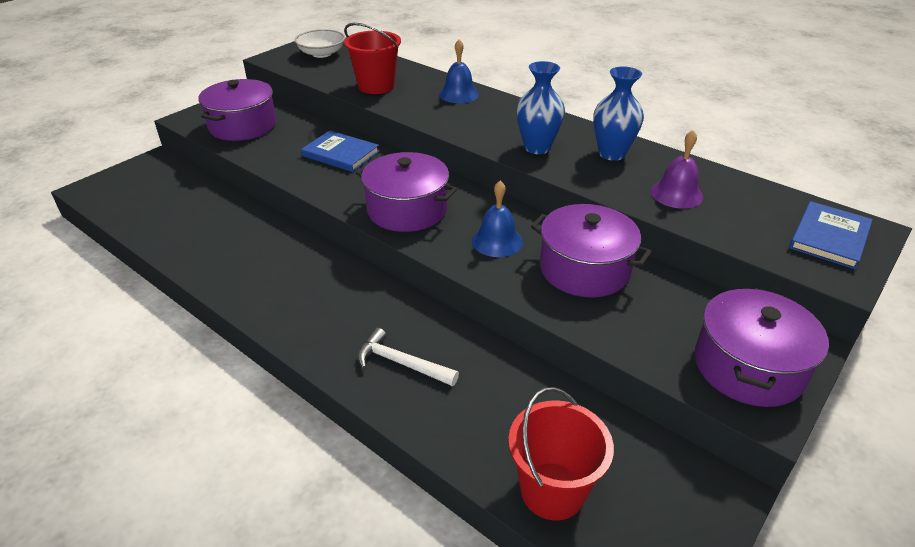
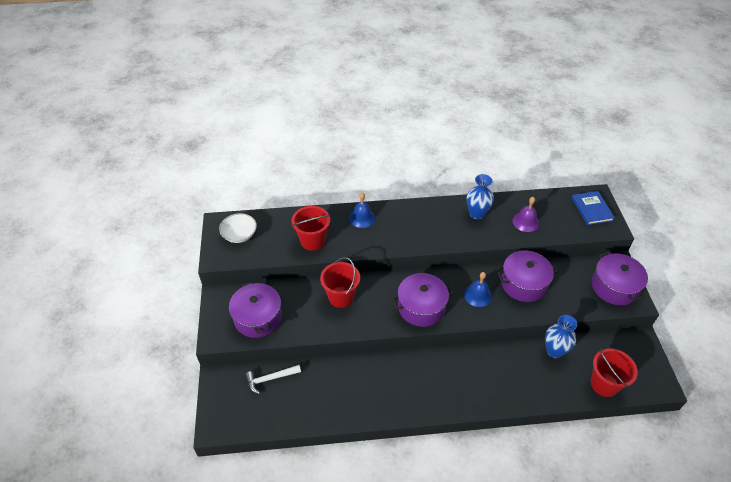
camera: 45 degrees left, 10 degrees up
blue book [301,130,379,172] -> red bucket [320,257,360,308]
white hammer [357,328,459,386] -> white hammer moved to [246,365,301,394]
blue vase [516,61,565,154] -> blue vase moved to [545,315,577,358]

